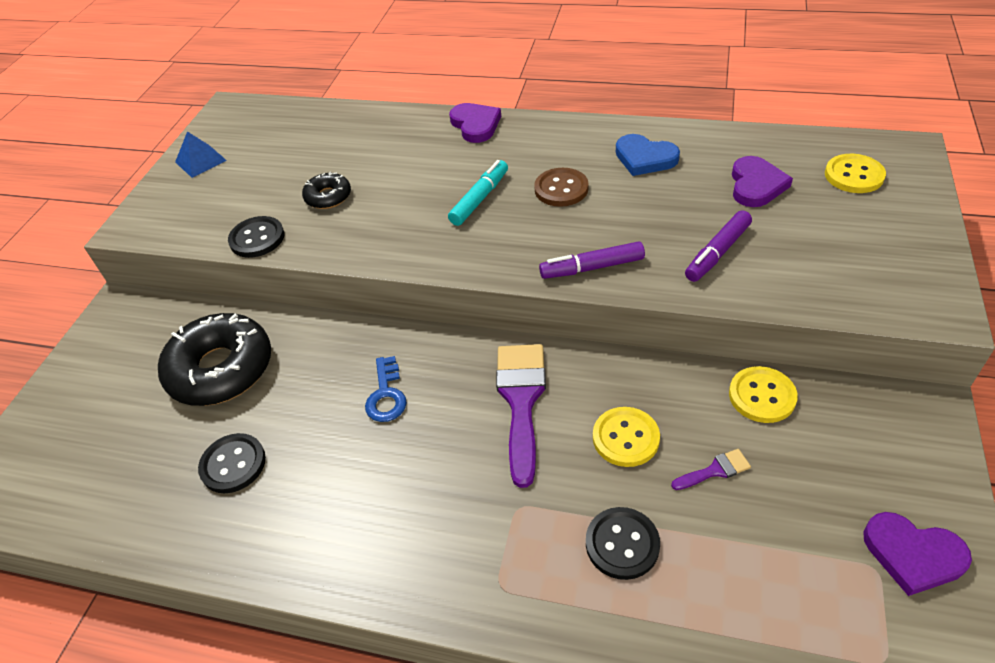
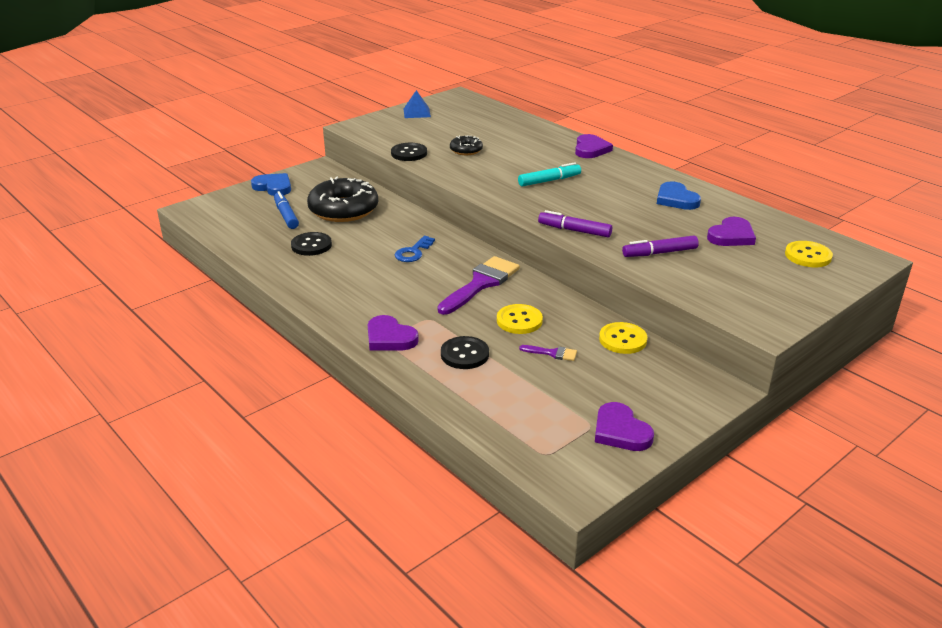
camera: 30 degrees right, 15 degrees down
brown button [534,168,589,207] -> none
none -> blue heart [251,173,291,196]
none -> blue marker [274,191,299,229]
none -> purple heart [367,315,419,350]

